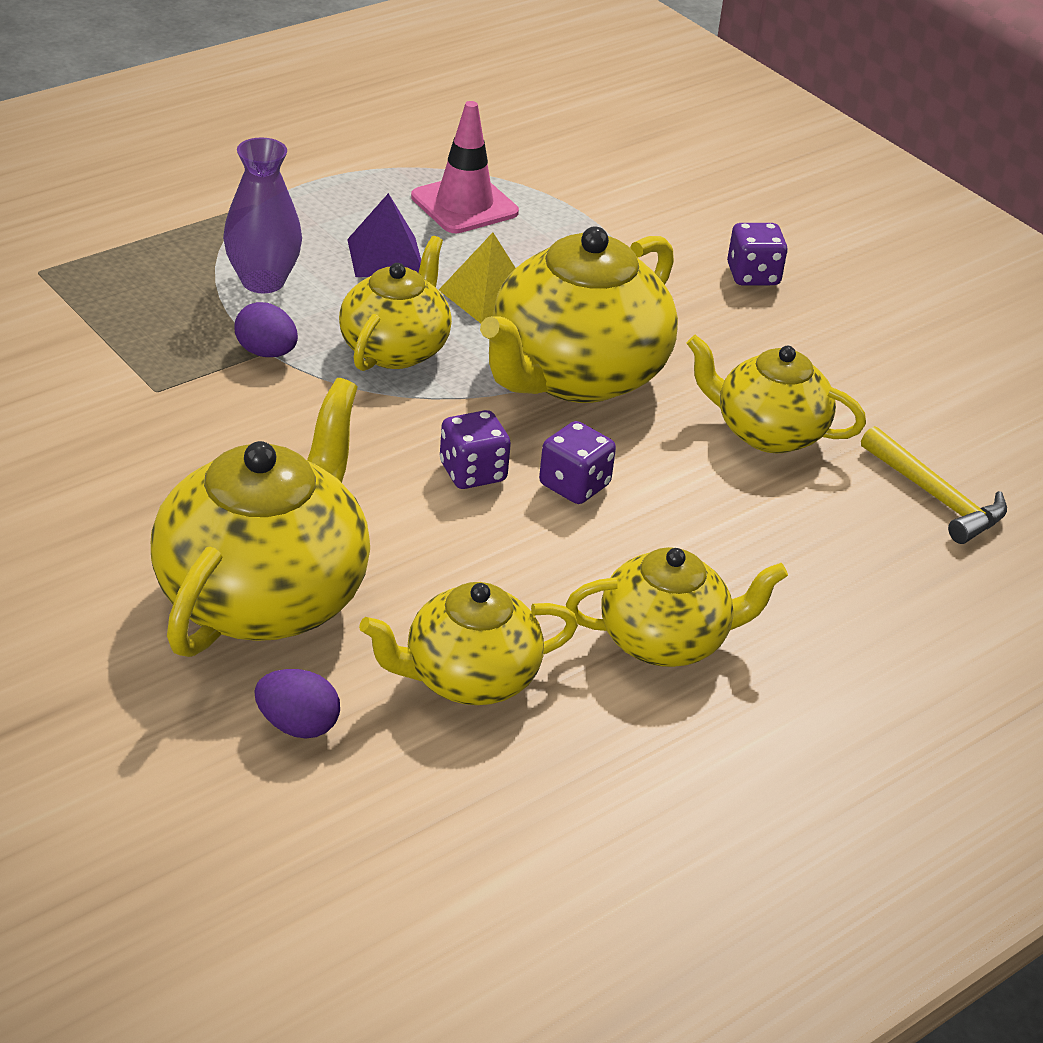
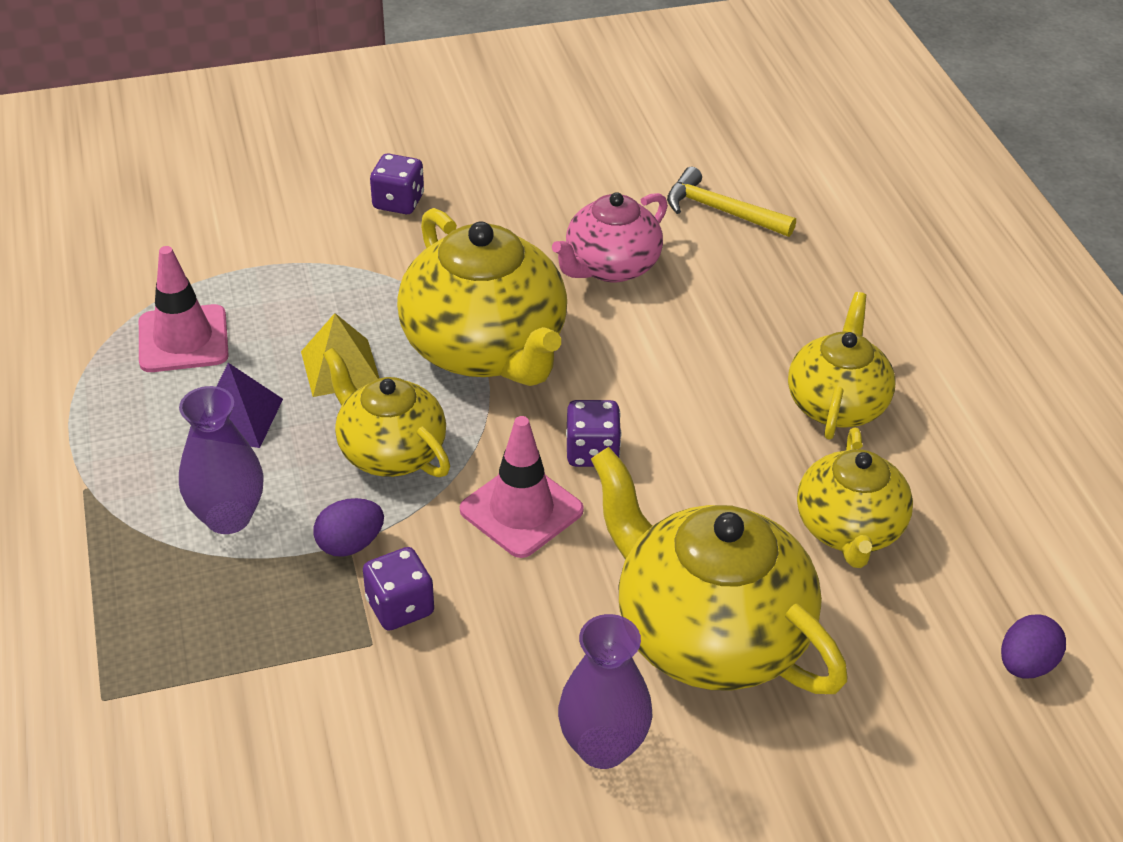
camera: 65 degrees left, 5 degrees up
purple egg [254,669,340,739] -> purple egg moved to [1001,614,1066,678]
purple dice [539,421,616,504] -> purple dice moved to [363,547,434,631]
yellow teapot [687,335,866,453] -> pink teapot [552,192,668,283]
yellow hammer [861,426,1007,544] -> yellow hammer turned 135 degrees counterclockwise [667,167,796,237]
none -> pink traffic cone [460,416,584,558]
none -> purple vase [558,614,653,769]

